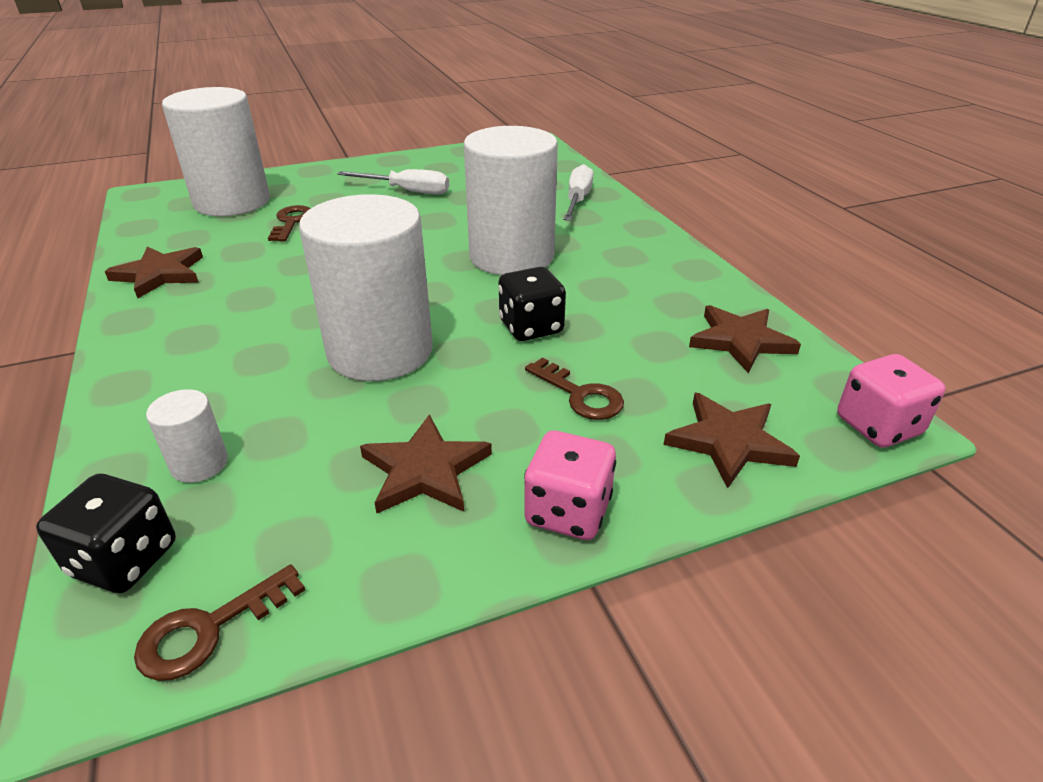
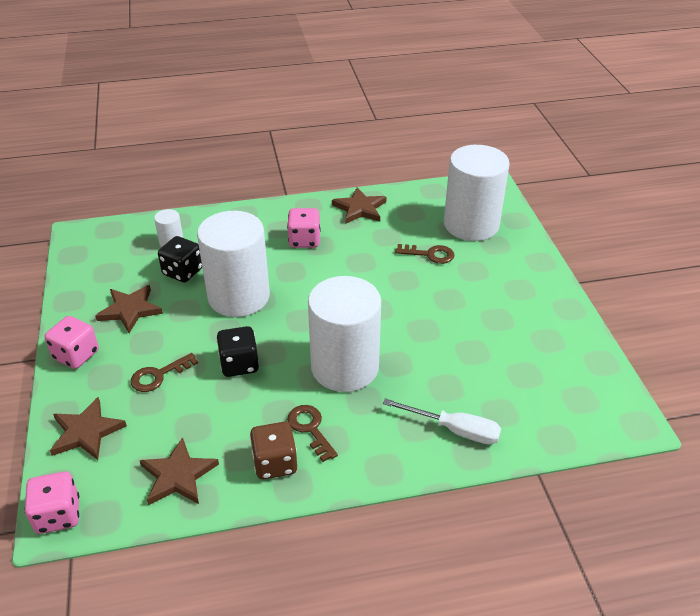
camera: 100 degrees right, 5 degrees up
black dice [36,474,176,593] -> black dice moved to [158,236,202,283]
brown key [134,564,305,681] -> brown key moved to [287,405,338,462]
white screwdriver [337,169,449,195] -> none
none -> brown dice [250,422,297,479]
none -> pink dice [287,208,321,248]

